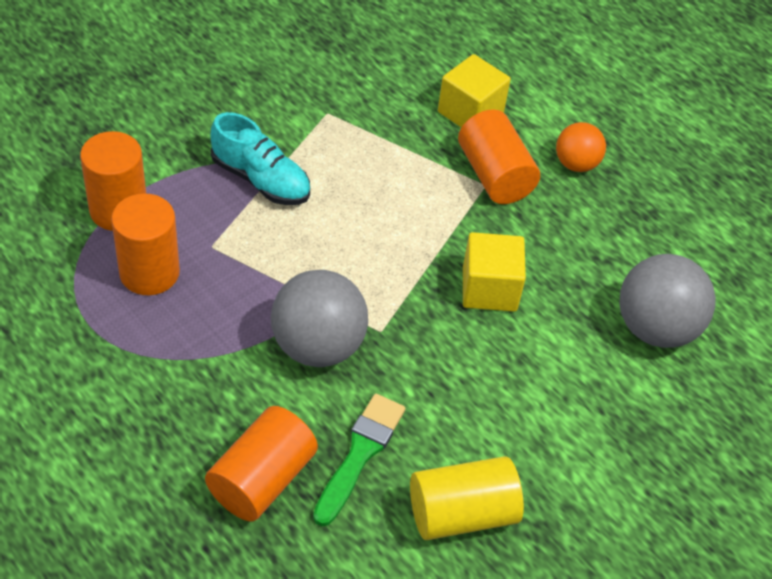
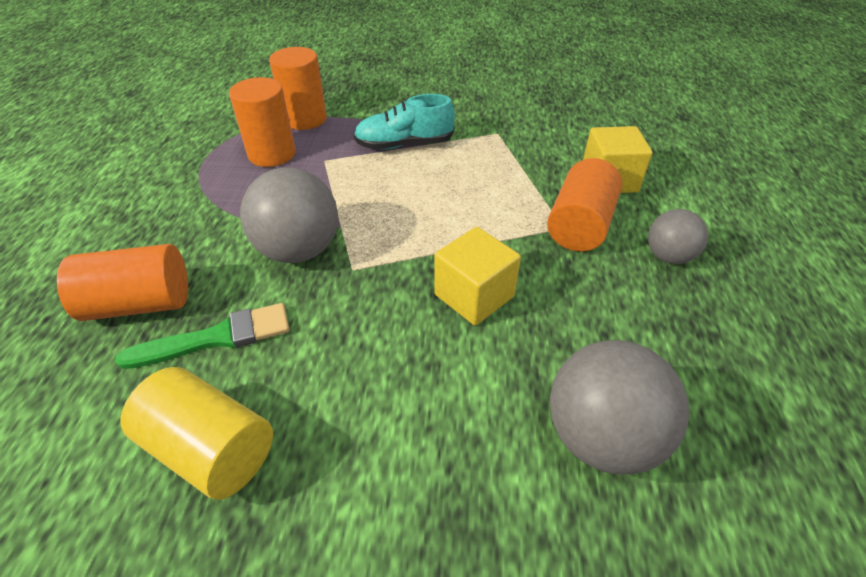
camera: 50 degrees right, 5 degrees down
turquoise shoe [211,112,310,205] -> turquoise shoe turned 90 degrees clockwise [354,94,455,150]
orange ball [556,122,606,172] -> grey ball [648,209,708,264]

